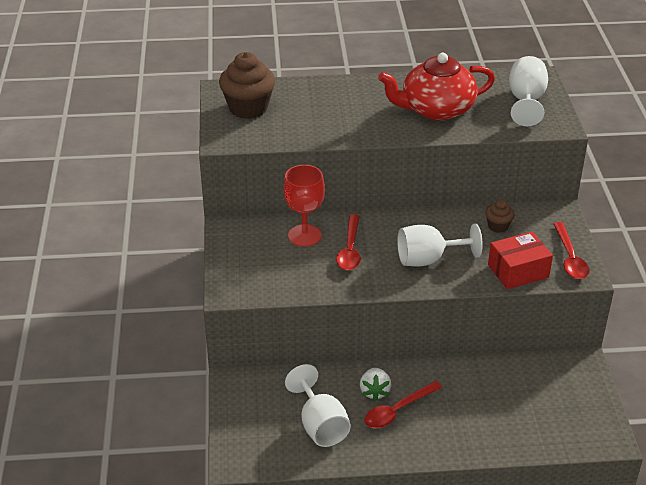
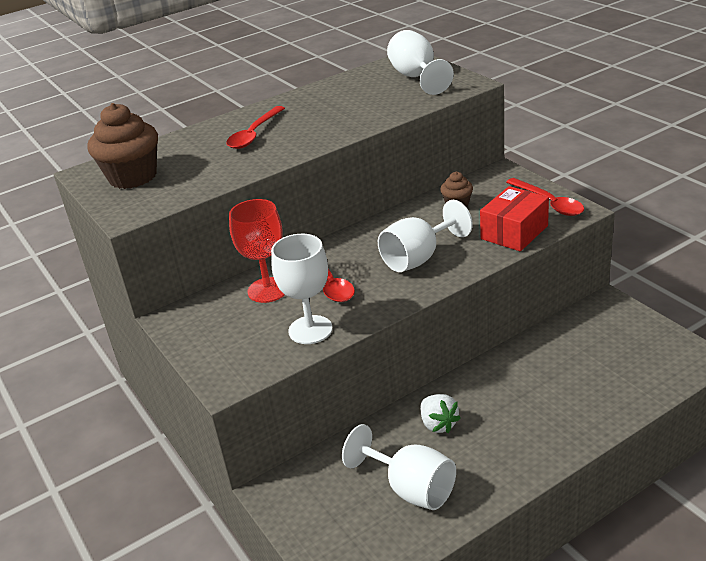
camera: 25 degrees left, 5 degrees down
red spoon [364,381,442,428] -> red spoon moved to [226,106,285,149]
red teapot [378,53,495,121] -> none
none -> white goblet [271,234,333,344]

